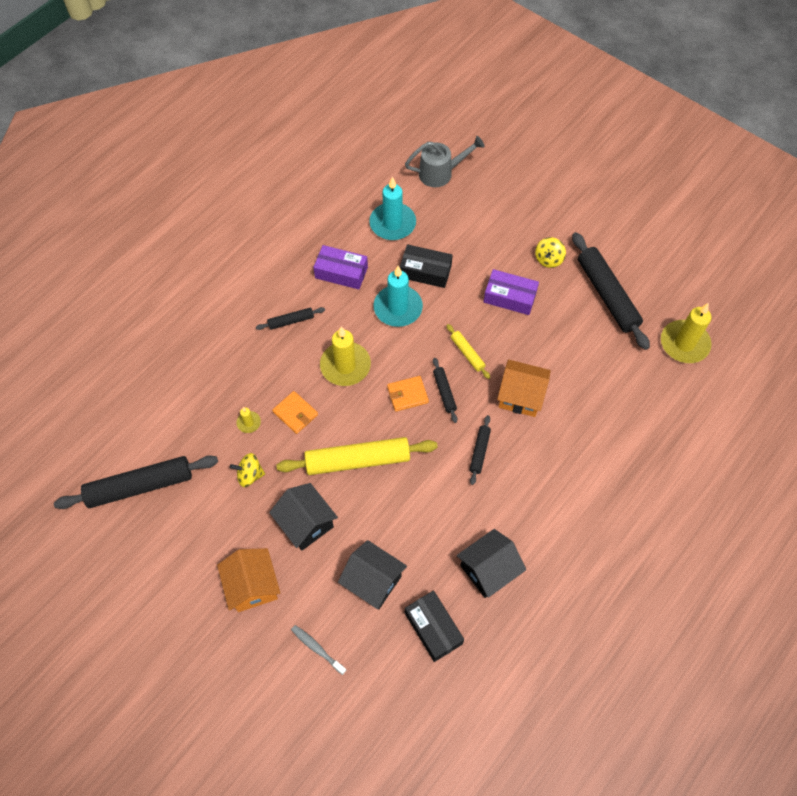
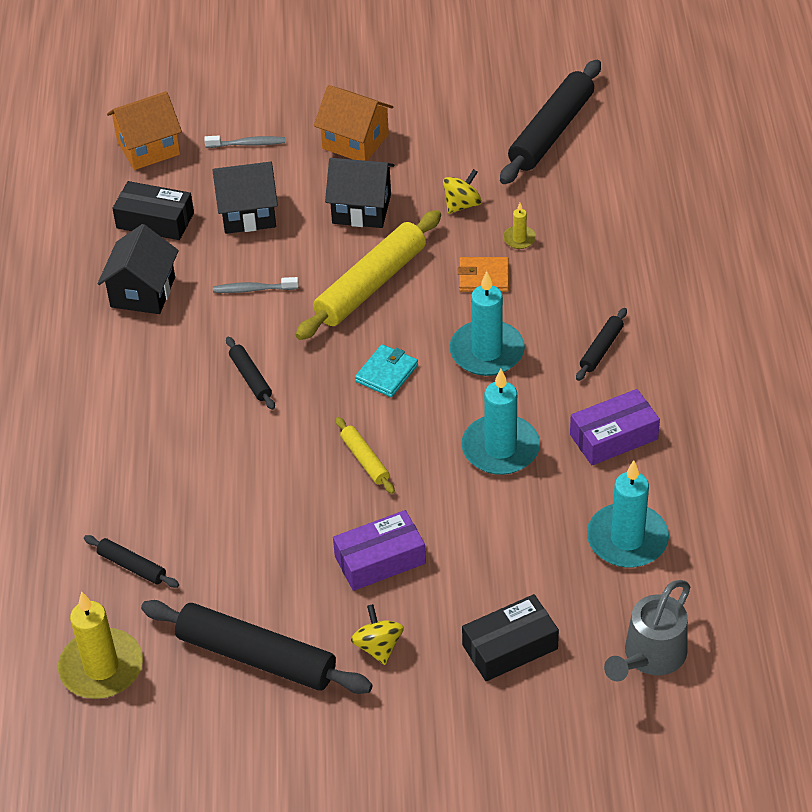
camera: 140 degrees right, 15 degrees down
yellow candle [320,327,371,386] -> turquoise candle [449,271,525,376]
orange wallet [387,376,429,412] -> turquoise wallet [355,344,418,397]
black box [400,244,453,288] -> black box moved to [462,594,559,681]
black rolling pin [433,358,457,423] -> black rolling pin moved to [84,535,179,588]
yellow rolling pin [446,324,490,379] -> yellow rolling pin turned 45 degrees clockwise [336,417,395,494]
orange house [497,360,551,417] -> orange house moved to [107,91,182,170]
none -> grey toothbrush [213,277,299,293]

